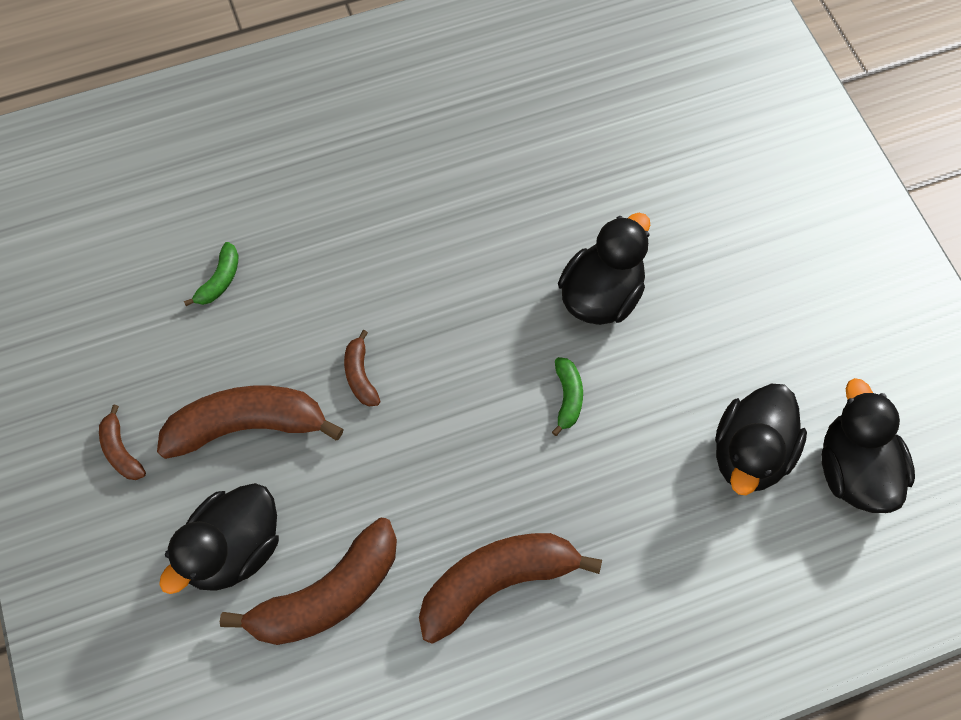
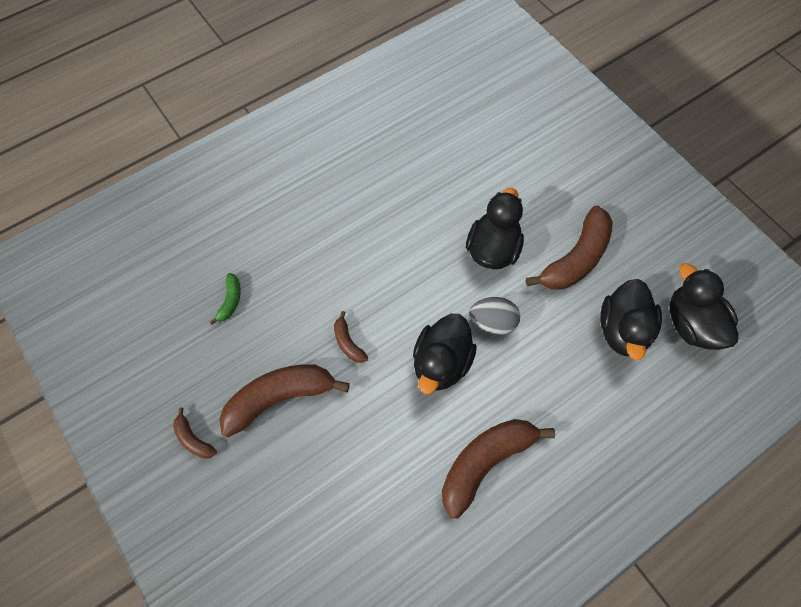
camera: 15 degrees left, 0 degrees up
black duck [159,483,279,594] -> black duck moved to [413,314,477,394]
brown banana [220,518,397,645] -> brown banana moved to [526,205,613,290]
green banana [552,357,583,436] -> grey egg [469,297,520,335]

